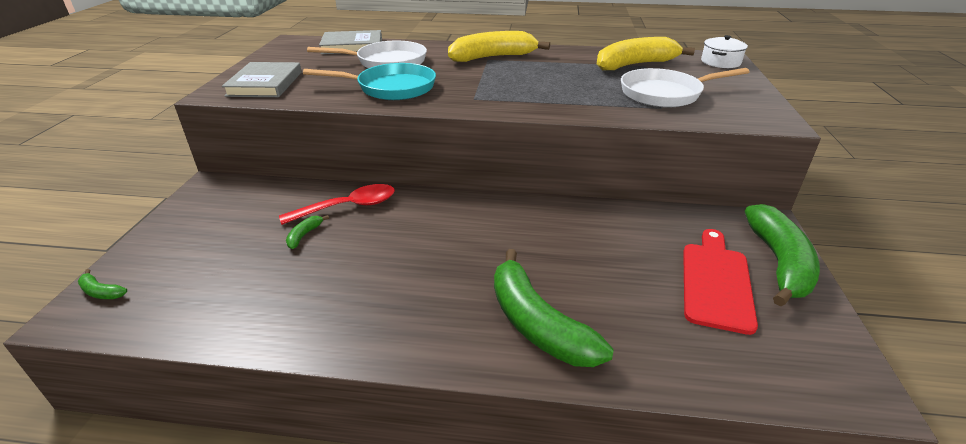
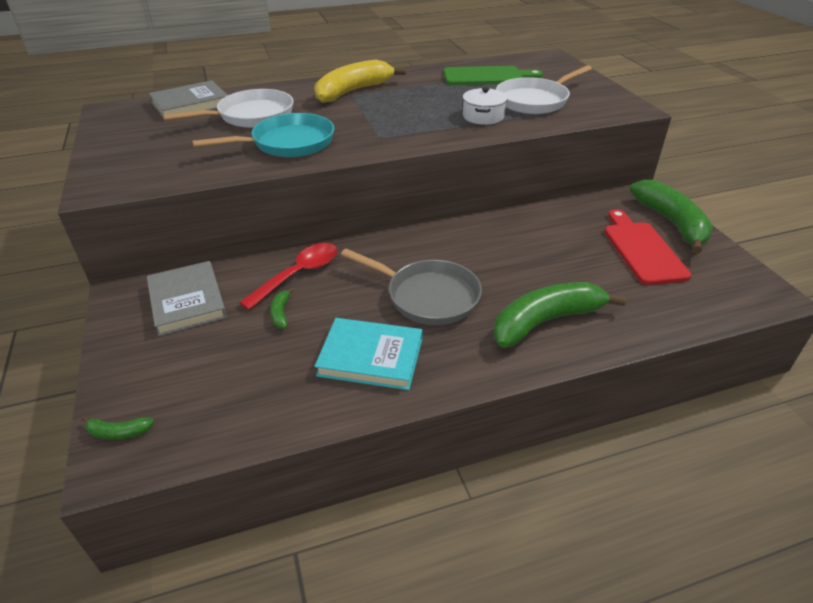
camera: 25 degrees left, 5 degrees up
grey book [222,62,302,97] -> grey book moved to [147,261,227,336]
green banana [494,249,614,367] -> green banana turned 120 degrees clockwise [493,282,626,348]
yellow banana [597,37,695,70] -> green cutting board [443,66,543,85]
white pot [701,35,748,68] -> white pot moved to [463,87,508,125]
none -> turquoise book [314,318,422,390]
none -> grey pan [341,249,482,325]

